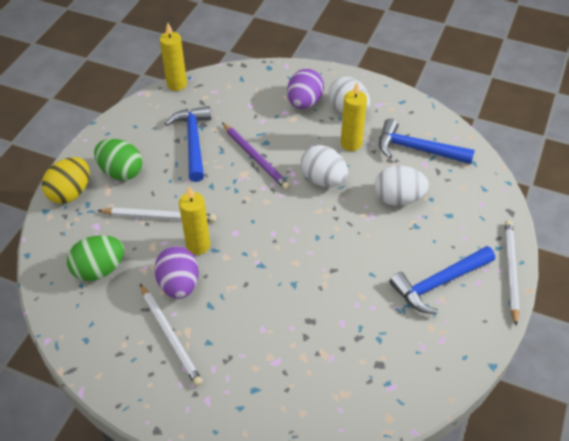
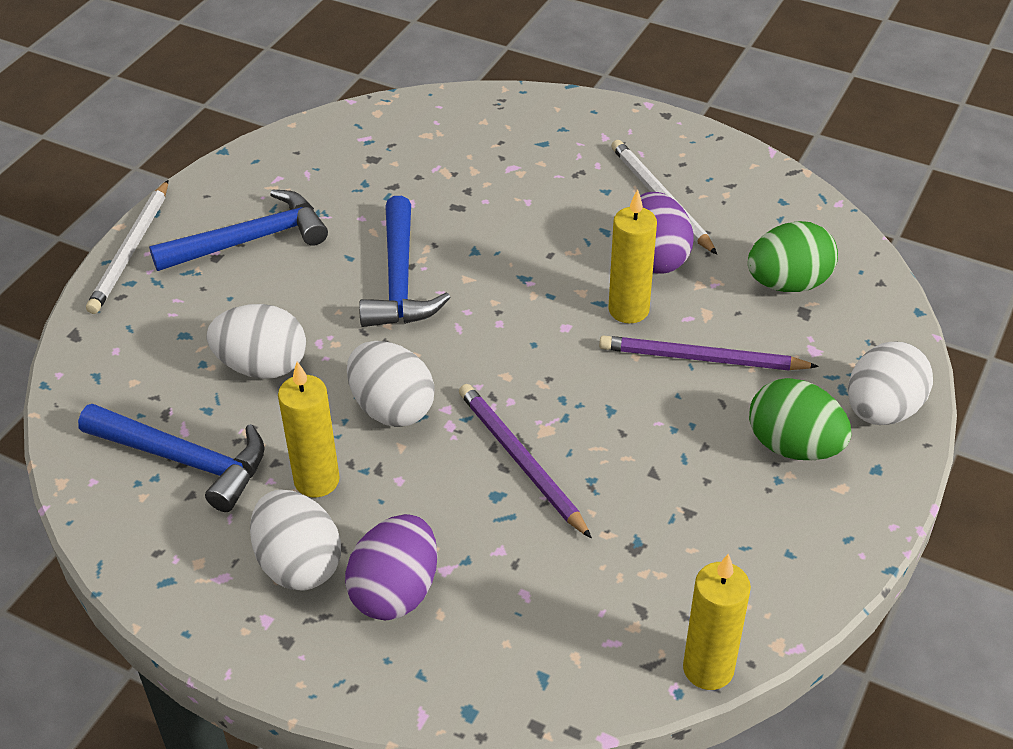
camera: 175 degrees left, 5 degrees down
yellow egg [42,157,90,204] -> white egg [848,342,933,425]
white pencil [97,208,216,222] -> purple pencil [599,335,819,371]
blue hammer [165,106,211,182] -> blue hammer moved to [359,196,451,327]

